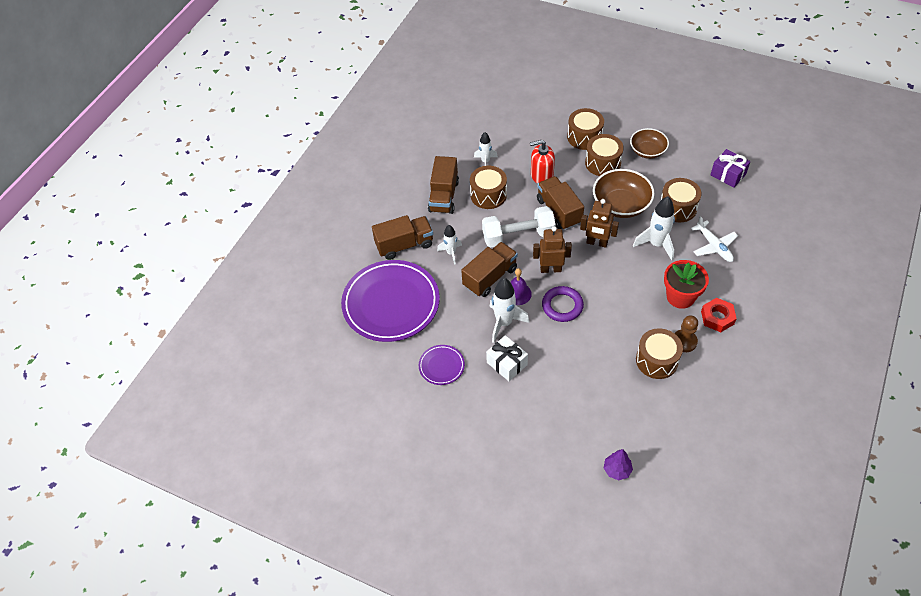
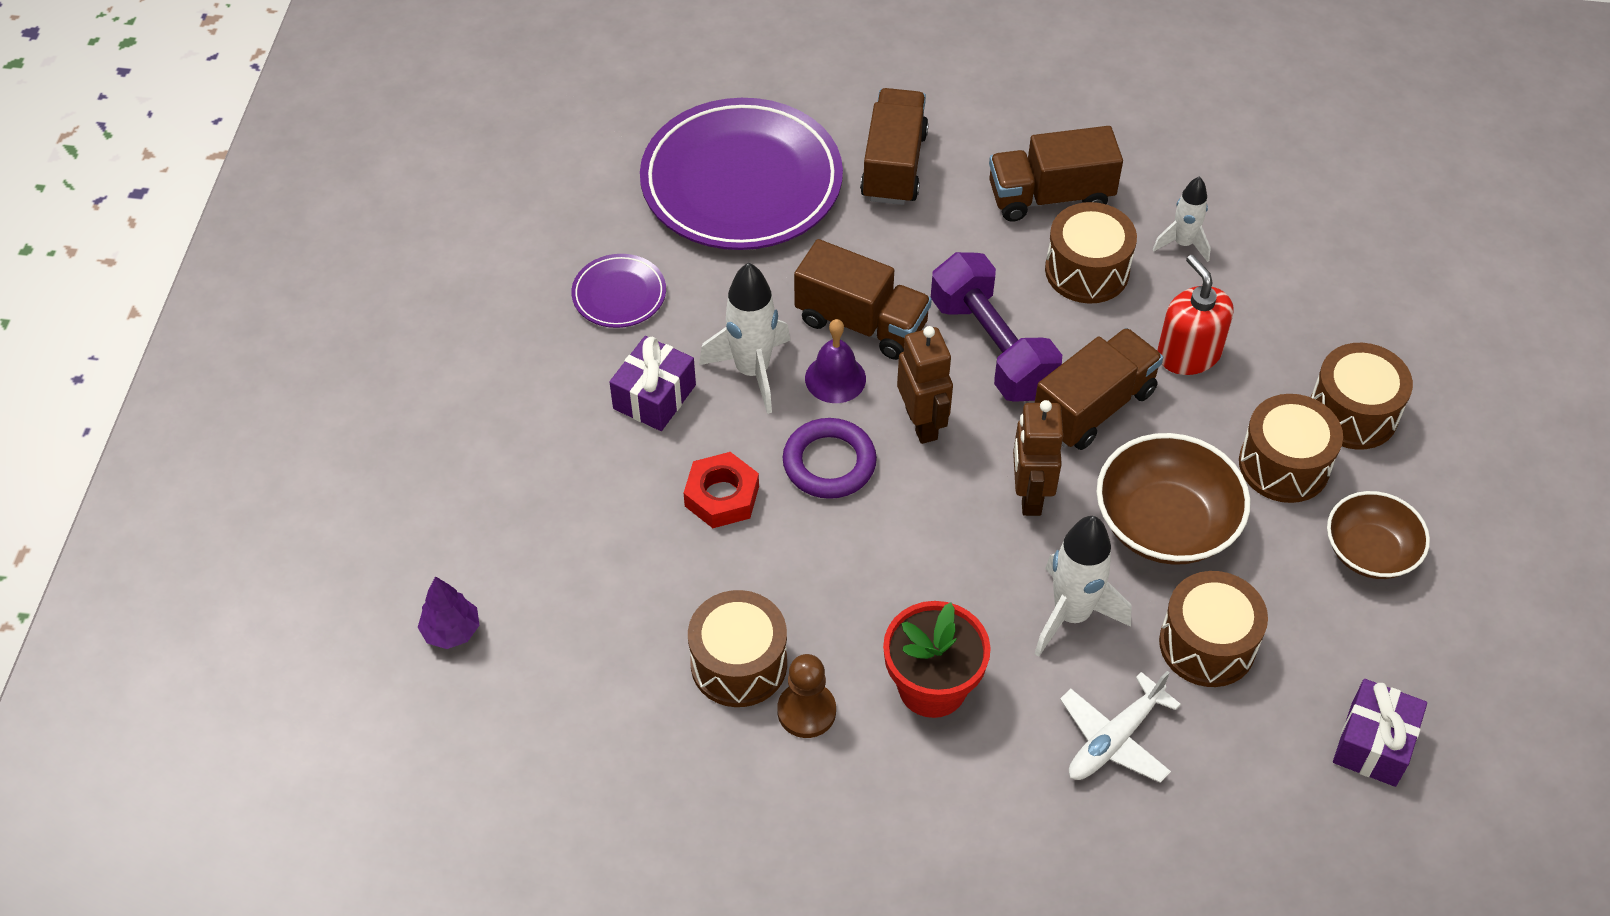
camera: 70 degrees right, 0 degrees up
brown truck [372,215,433,260] -> brown truck turned 135 degrees counterclockwise [860,88,929,205]
white rocket [437,225,462,265] -> none
white dumbbell [482,206,556,247] -> purple dumbbell [931,252,1062,402]
white gift [486,335,528,381] -> purple gift [610,336,696,431]
red nut [701,298,737,332] -> red nut moved to [684,452,759,528]

